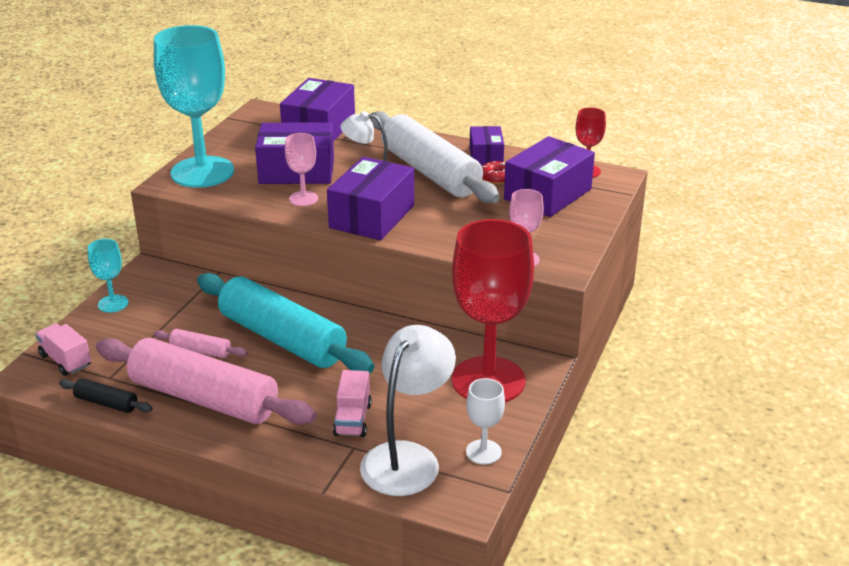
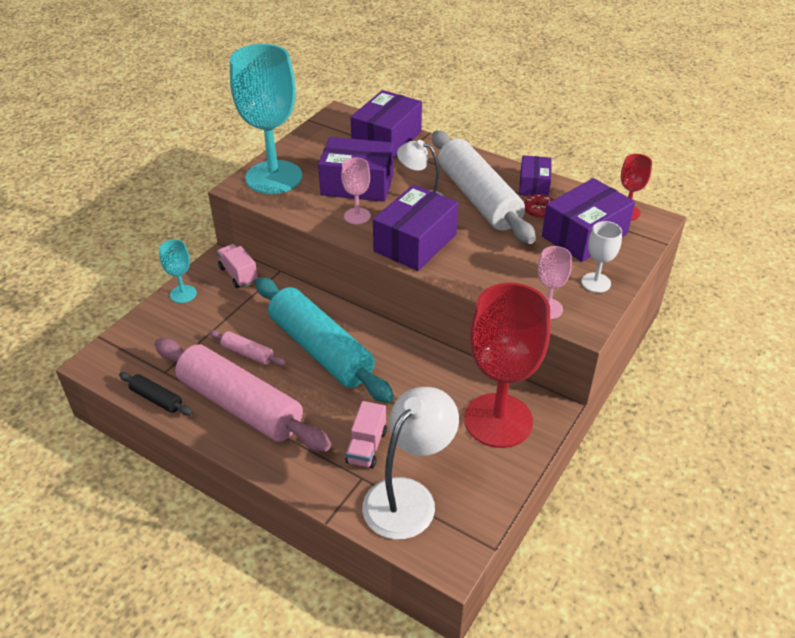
camera: 10 degrees right, 10 degrees up
pink truck [35,324,91,376] -> pink truck moved to [217,244,258,288]
white goblet [466,378,505,465] -> white goblet moved to [581,221,622,293]

